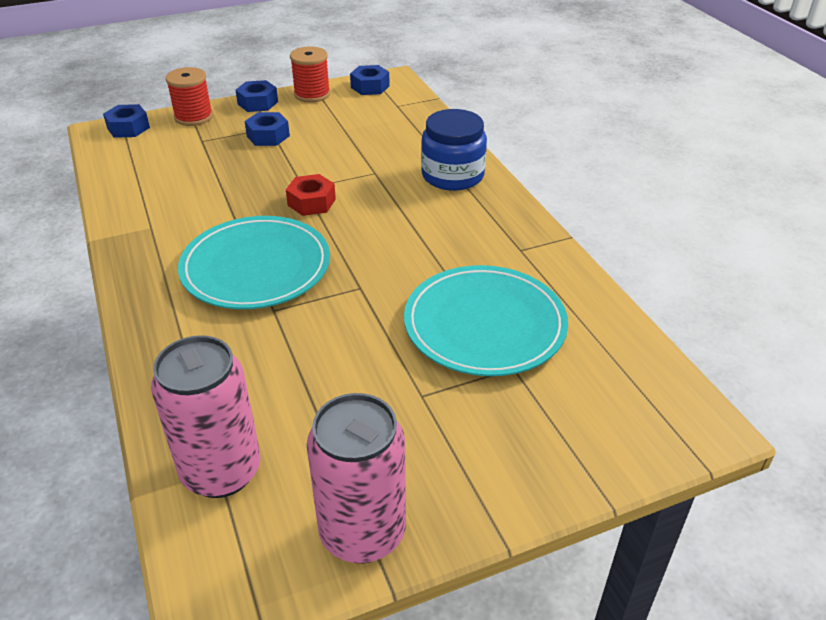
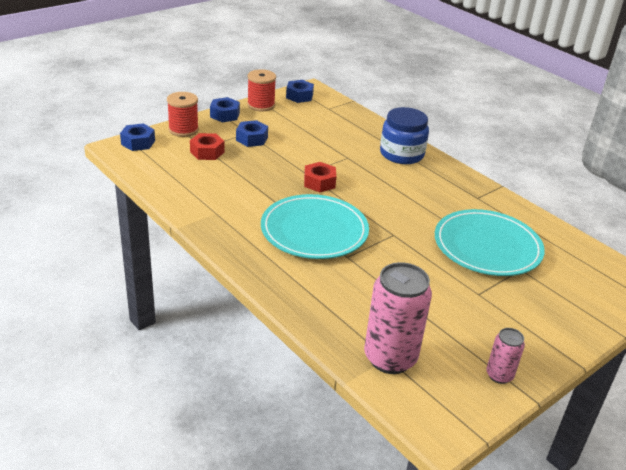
camera: 20 degrees left, 5 degrees down
pink can [307,393,406,563] -> pink can [486,328,525,384], size x0.51
none -> red nut [190,133,224,160]

